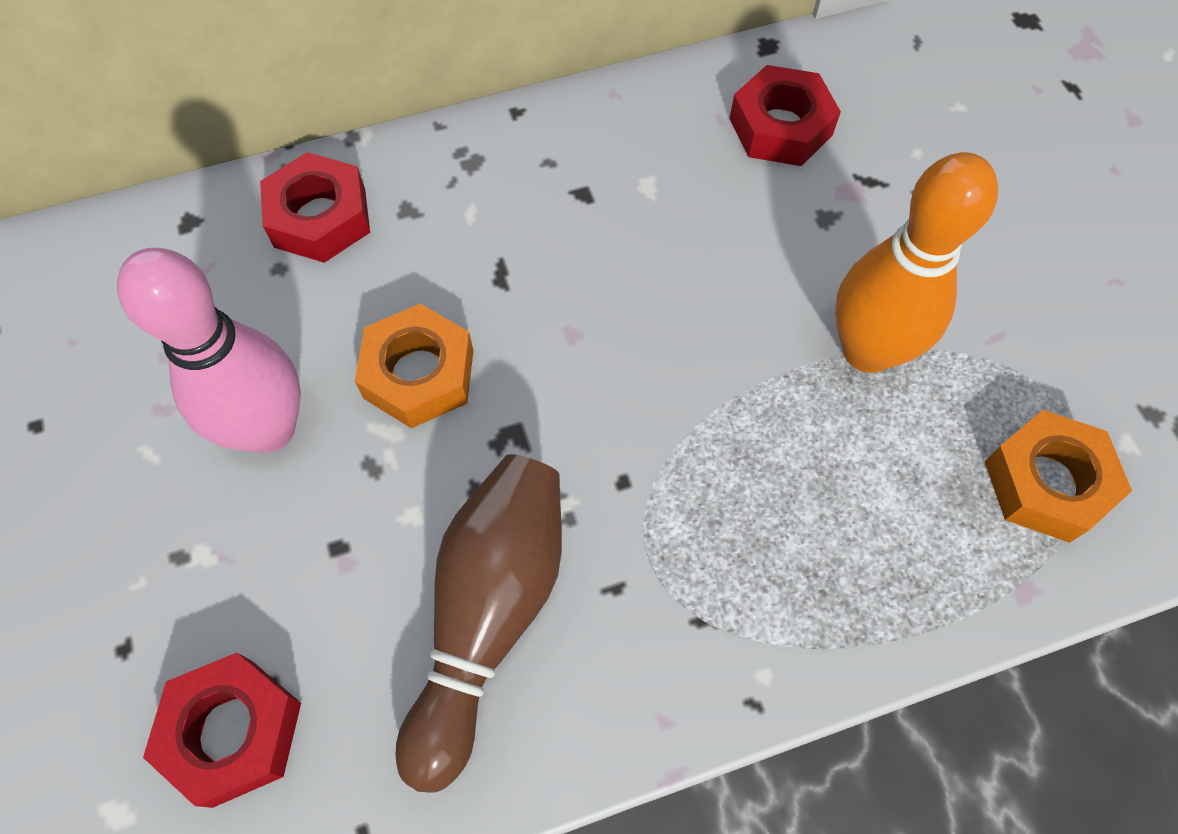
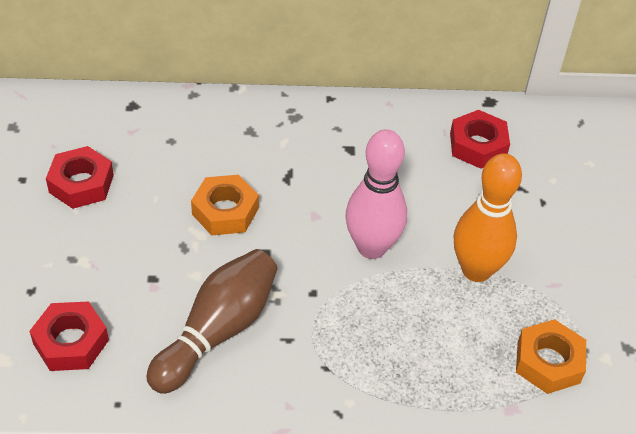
camera: 15 degrees right, 15 degrees down
pink bowling pin [117,248,301,453] -> pink bowling pin moved to [345,129,407,259]
red nut [260,152,370,263] -> red nut moved to [46,146,114,209]

